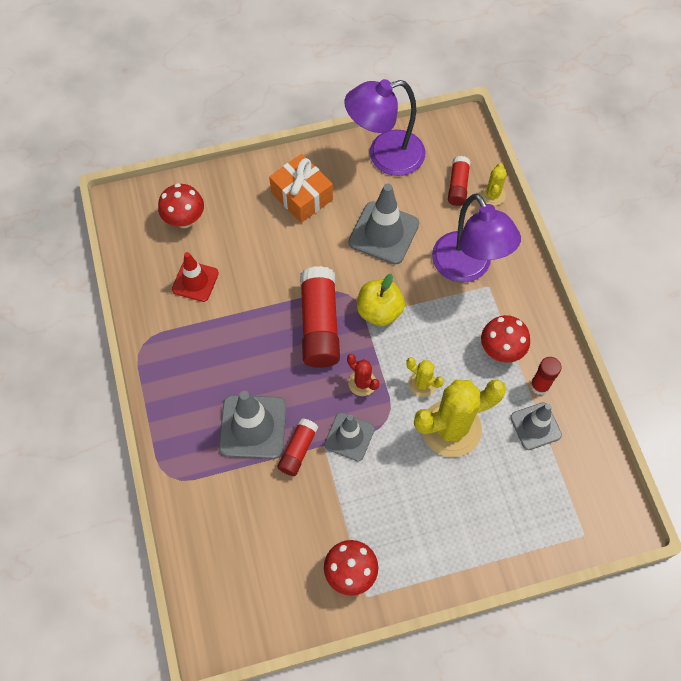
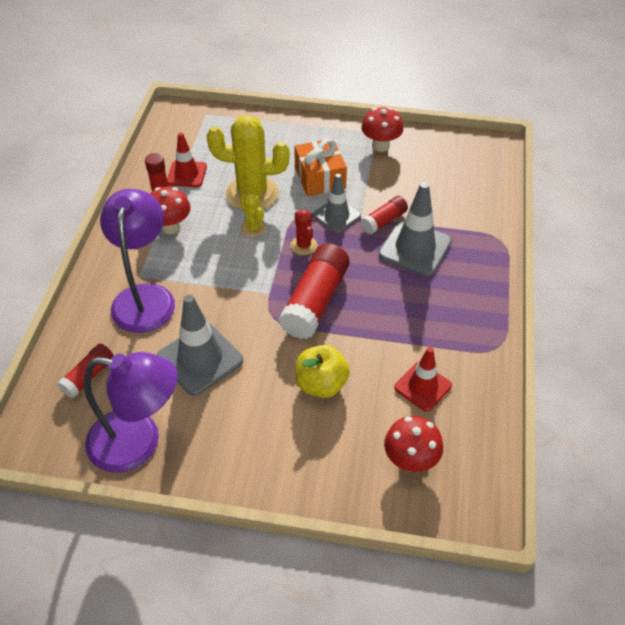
camera: 155 degrees left, 15 degrees down
orange gift [269,154,333,223] -> orange gift moved to [294,138,347,196]
yellow apple [357,274,405,326] -> yellow apple moved to [296,345,350,398]
yellow cactus [480,163,507,206] -> none
grey traffic cone [510,402,562,450] -> red traffic cone [167,132,207,187]

